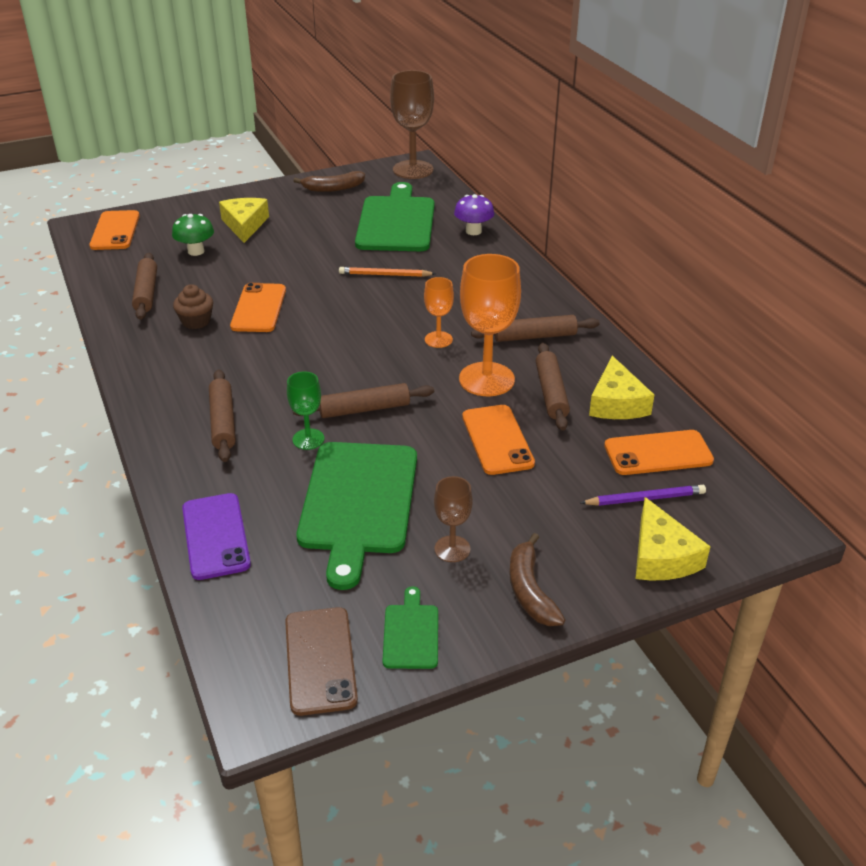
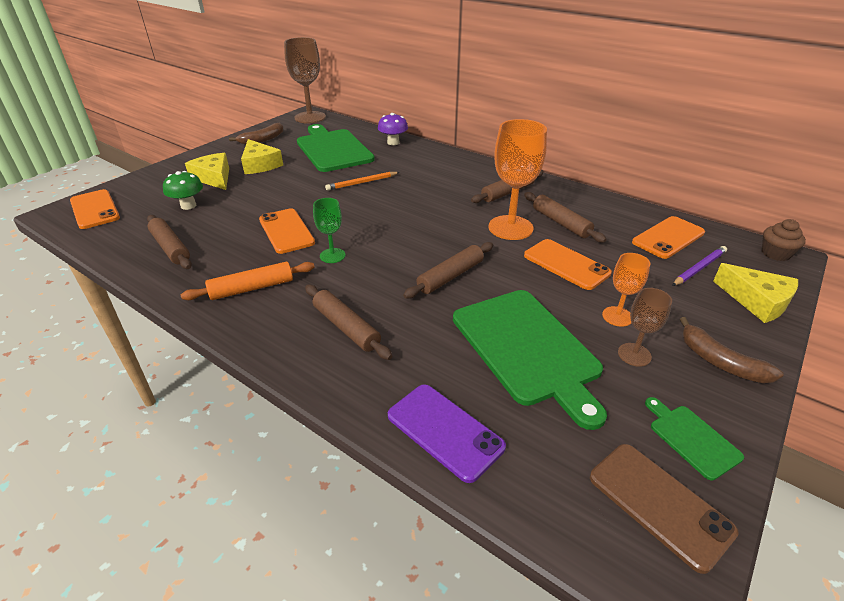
camera: 30 degrees left, 0 degrees up
brown cupcake [173,284,213,329] -> brown cupcake moved to [762,219,806,261]
green goblet [287,371,325,450] -> green goblet moved to [313,198,346,263]
orange goblet [424,277,454,348] -> orange goblet moved to [602,253,650,327]
yellow cheese [589,356,654,419] -> yellow cheese moved to [241,139,283,174]
none -> orange rolling pin [181,262,314,300]

